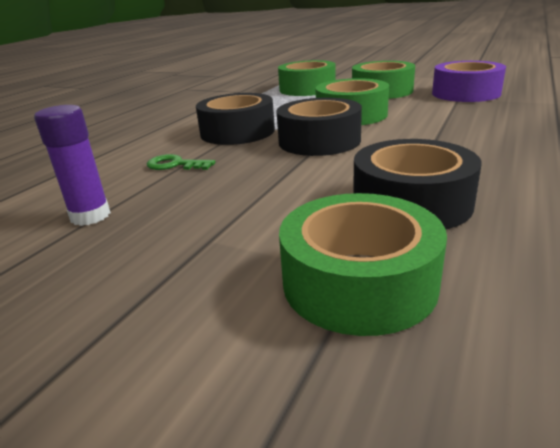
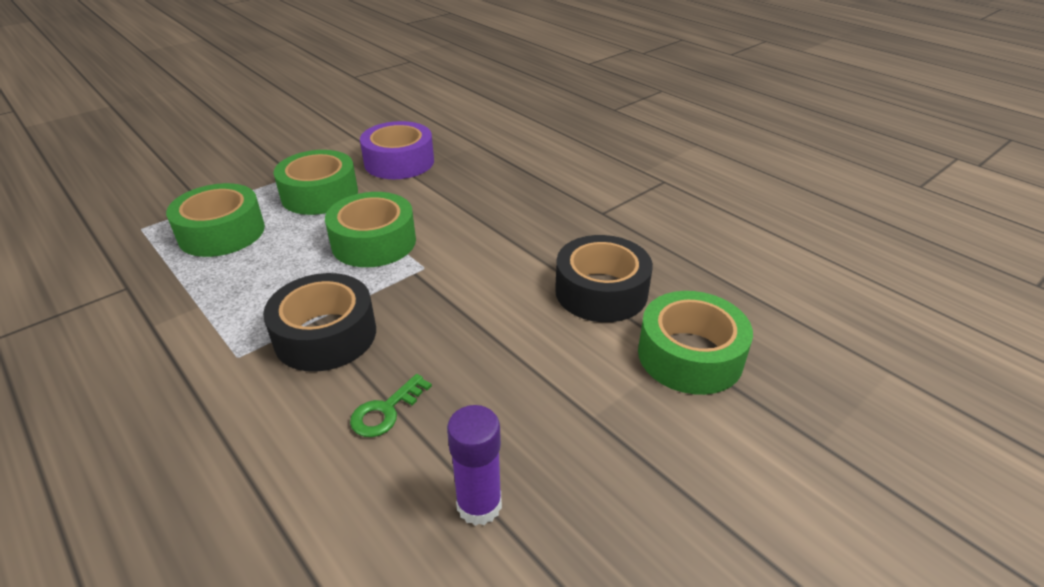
camera: 70 degrees left, 10 degrees up
black tape [276,98,362,156] -> none

